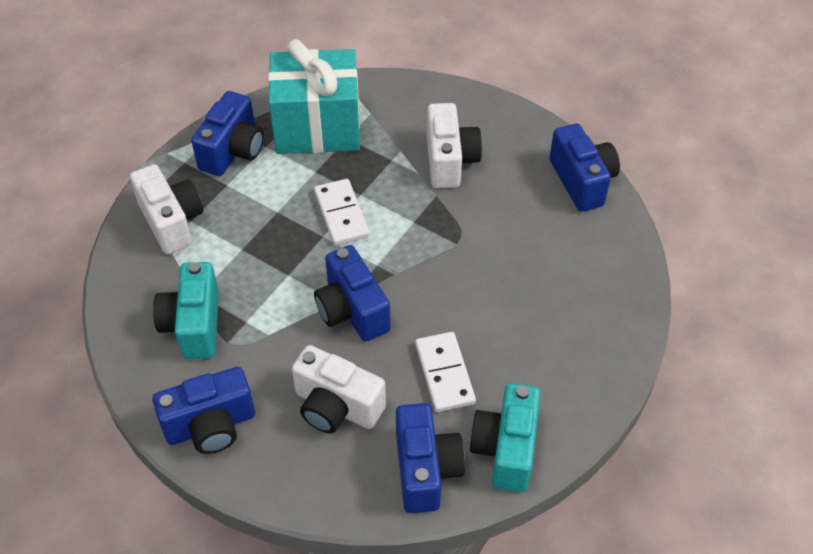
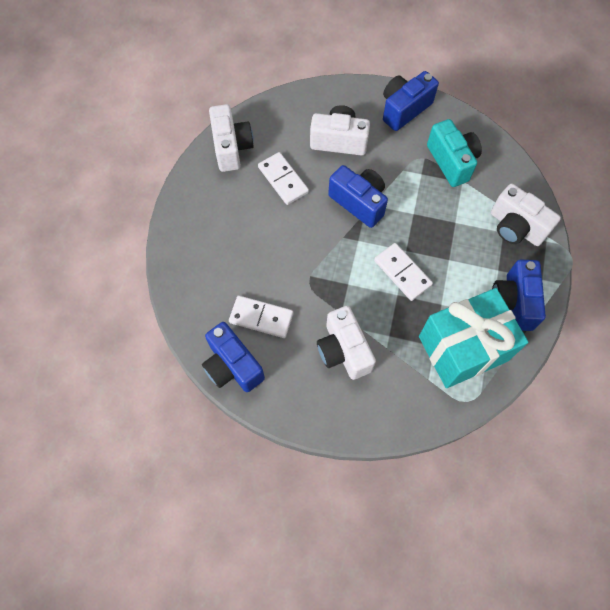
camera: 160 degrees right, 15 degrees up
blue camera [396,403,465,513] -> none
turquoise camera [469,383,540,492] -> white camera [209,104,254,172]
none -> white domino [229,295,293,338]

